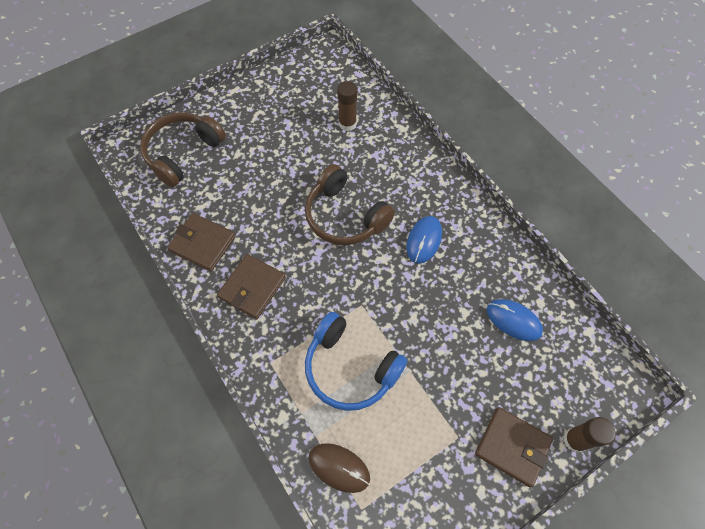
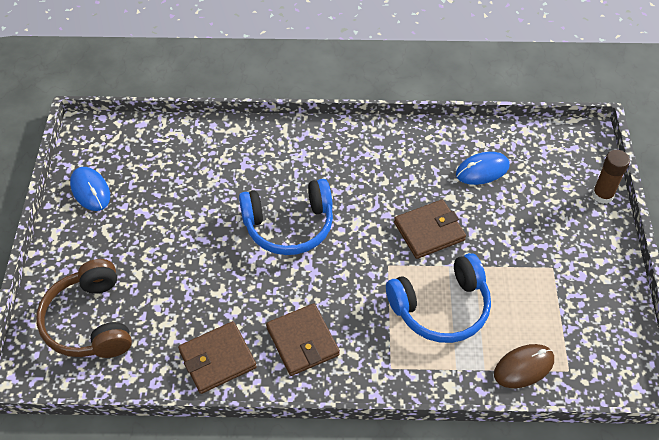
camera: 55 degrees left, 10 degrees down
brown headphones [305,164,395,245] -> blue headphones [239,179,333,255]
brown glue stick [337,81,357,131] -> none
blue mouse [406,216,442,264] -> blue mouse moved to [70,167,110,211]
brown wallet [475,407,553,487] -> brown wallet moved to [394,200,466,259]

